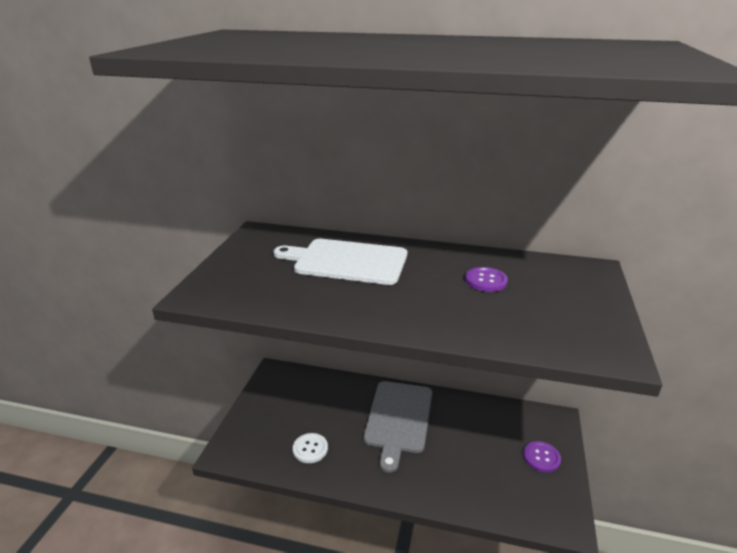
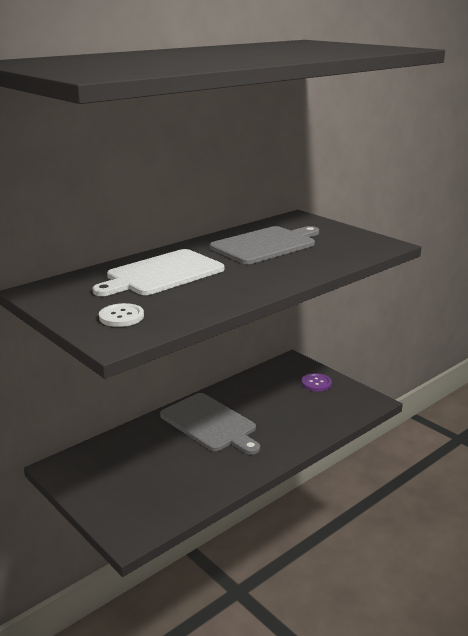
camera: 55 degrees left, 5 degrees down
white button [293,433,328,463] -> white button moved to [99,303,144,327]
purple button [466,267,508,292] -> grey cutting board [210,226,319,264]

